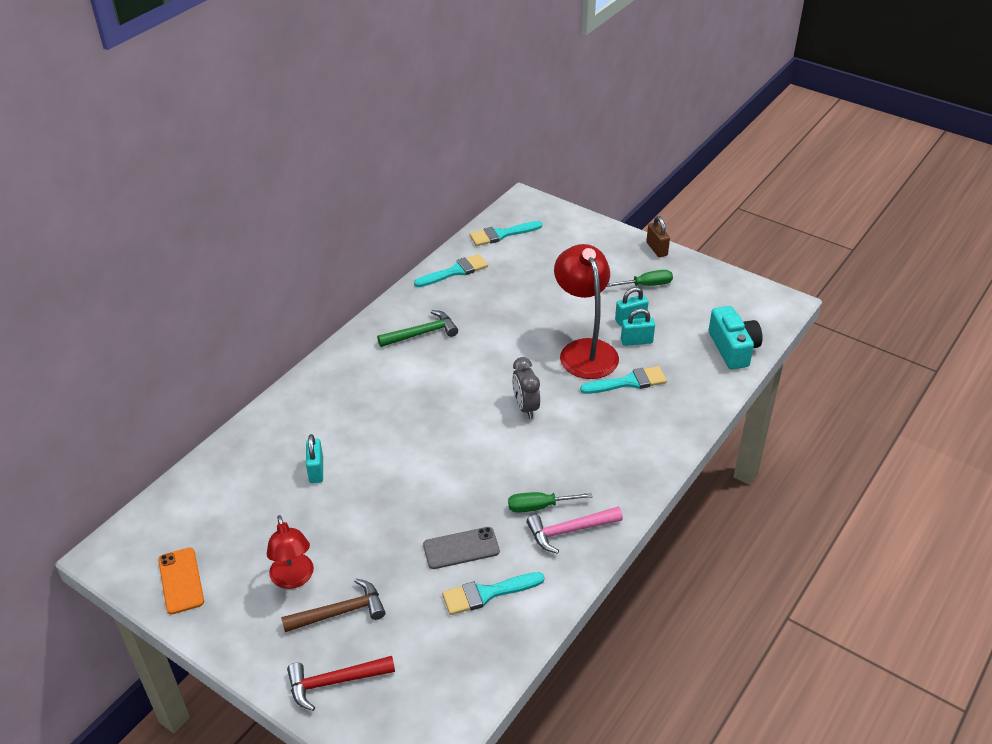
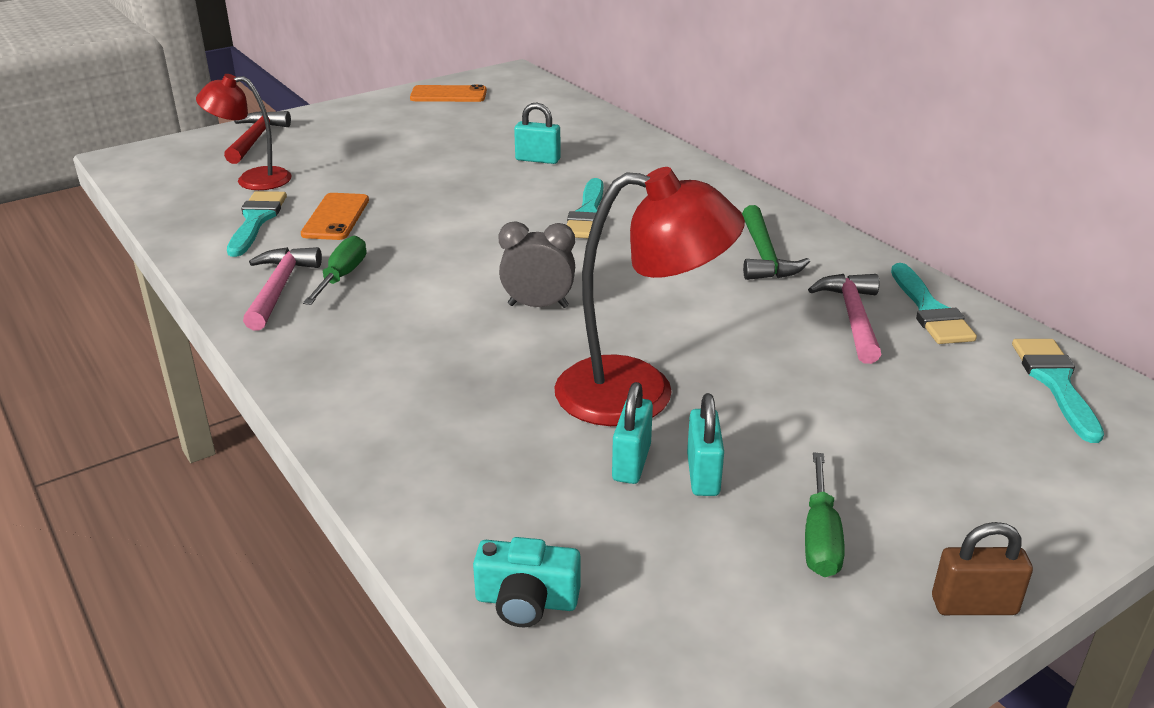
camera: 110 degrees right, 10 degrees down
red lamp [267,515,314,589] -> red lamp moved to [196,74,292,190]
brown hammer [281,579,386,632] -> none
grey phone [423,527,500,569] -> orange phone [301,193,369,240]
turquoise brush [580,366,667,394] -> turquoise brush moved to [567,178,603,238]
turquoise camera [709,306,763,370] -> turquoise camera [473,537,580,627], size x0.66
none -> pink hammer [808,274,881,364]

